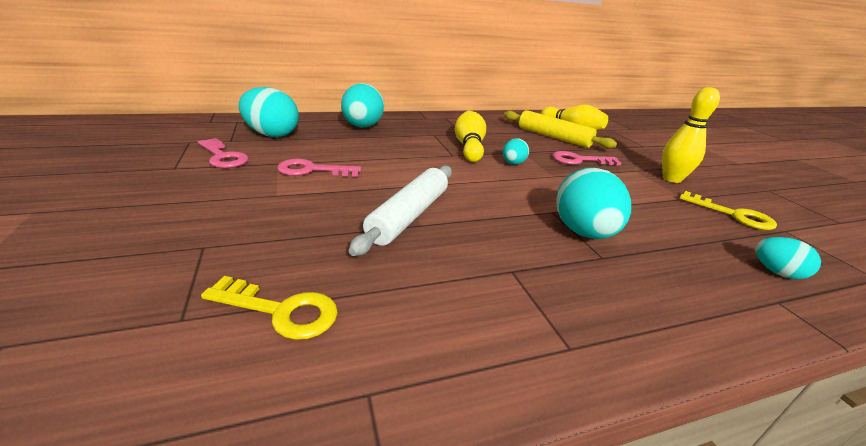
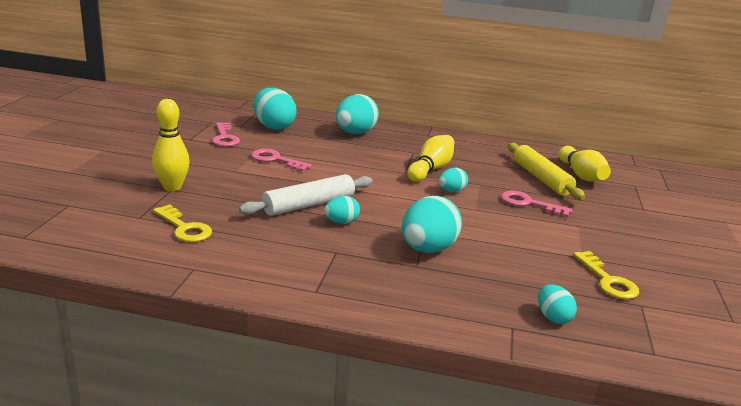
camera: 30 degrees right, 5 degrees down
yellow bowling pin [662,87,720,183] -> yellow bowling pin moved to [152,99,190,191]
none -> turquoise egg [324,196,360,224]

